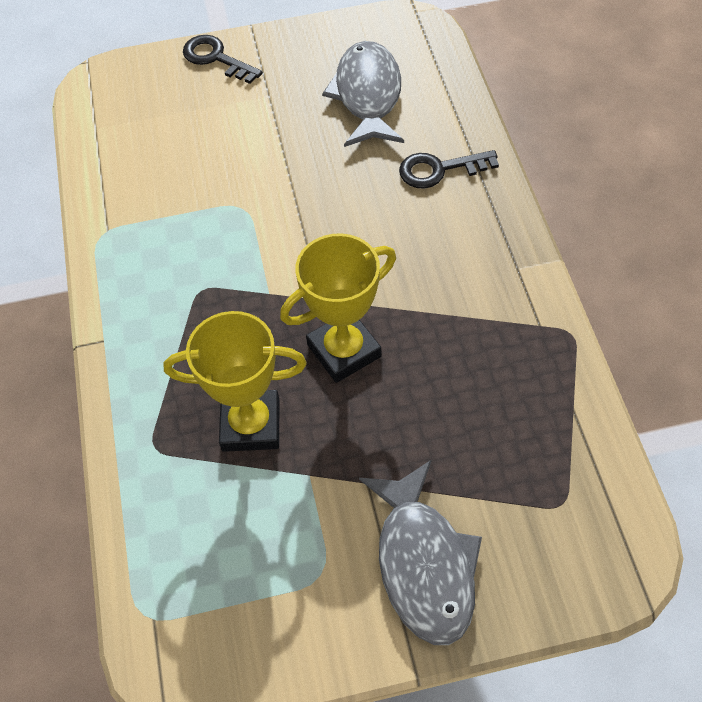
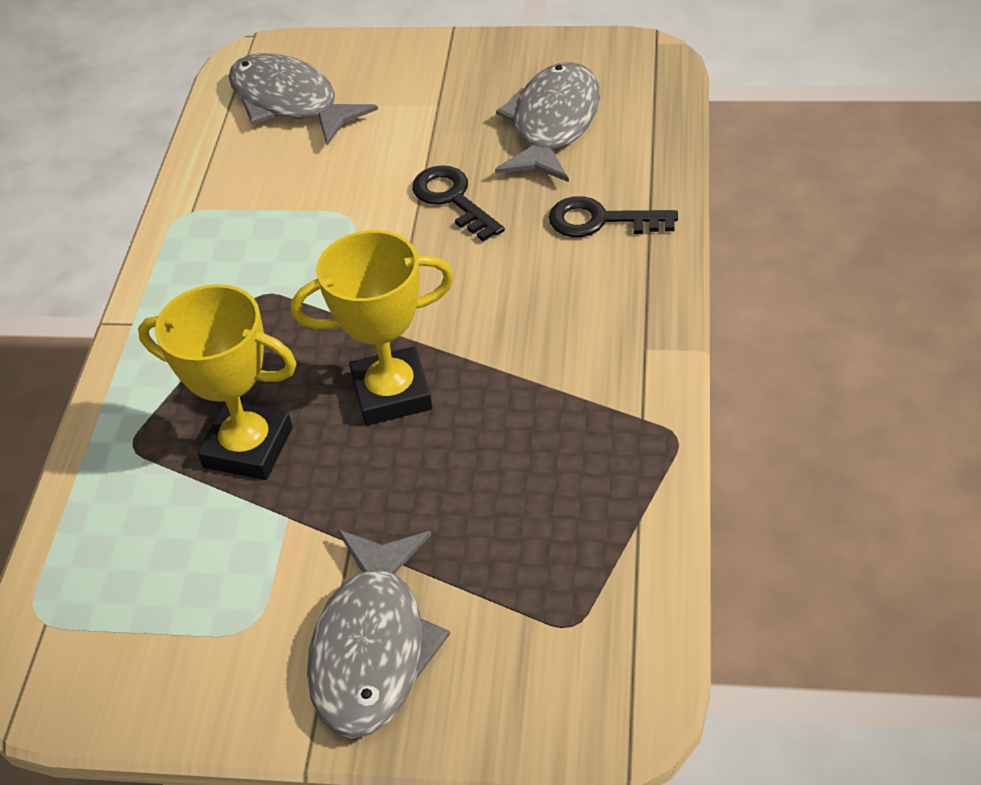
camera: 20 degrees right, 10 degrees down
black key [183,35,263,84] -> black key moved to [412,165,505,241]
none -> grey fish [228,53,378,146]

